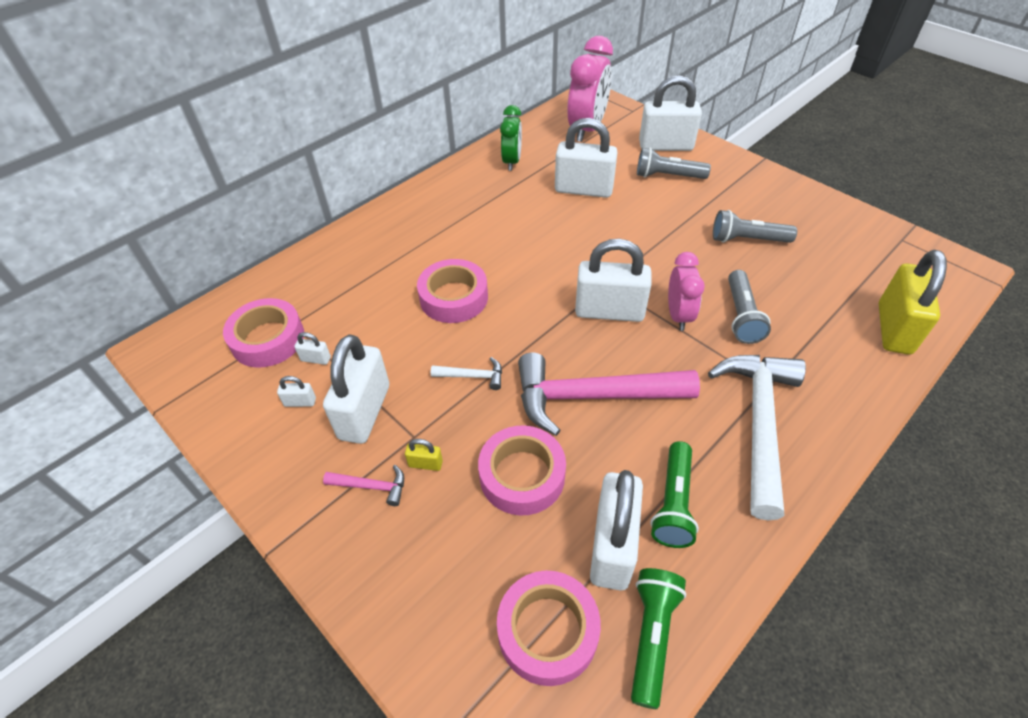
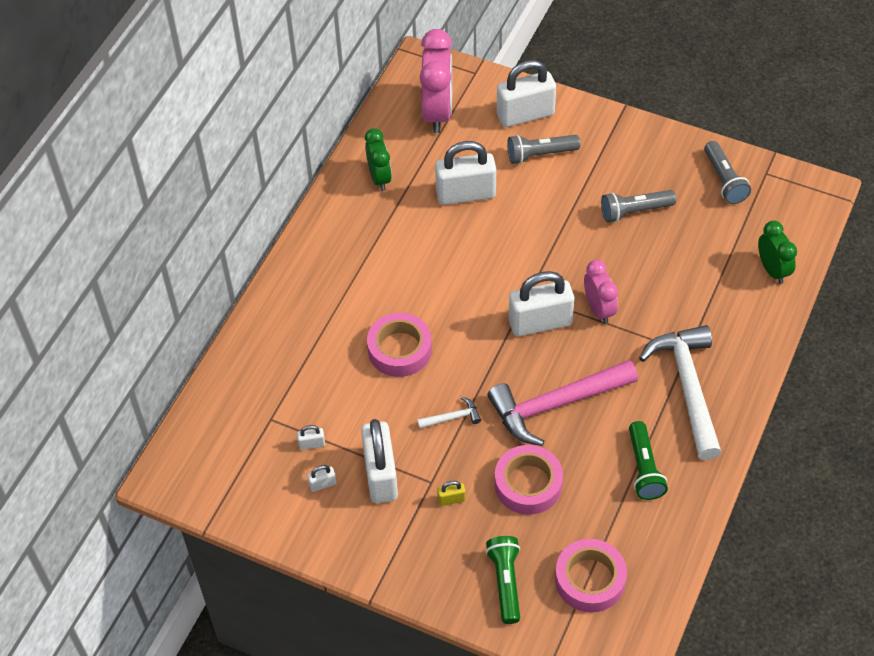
camera: 20 degrees left, 5 degrees up
pink tape [223,298,304,368] -> none
pink hammer [323,465,404,506] -> none
white padlock [590,470,643,590] -> none
green flashlight [631,568,686,709] -> green flashlight moved to [486,536,520,624]
grey flashlight [728,270,771,344] -> grey flashlight moved to [704,141,751,204]
yellow padlock [879,250,947,355] -> green clock [758,220,797,284]

